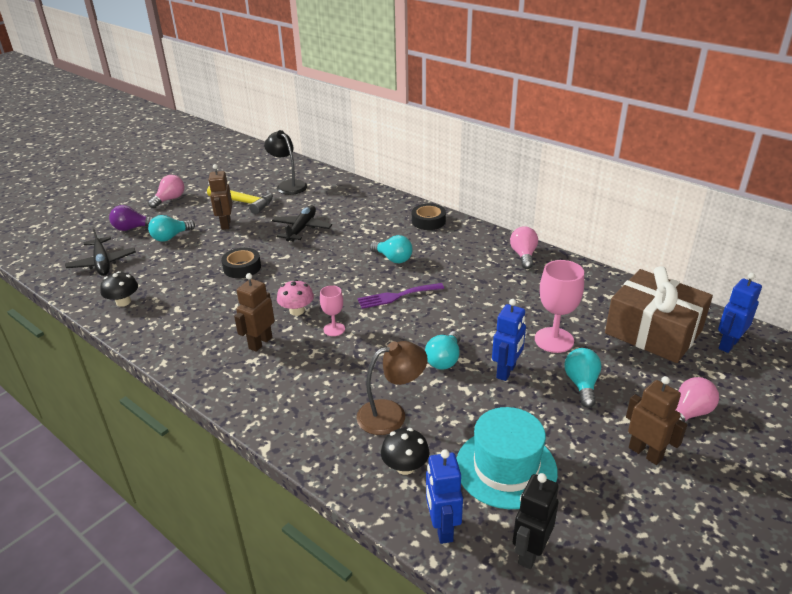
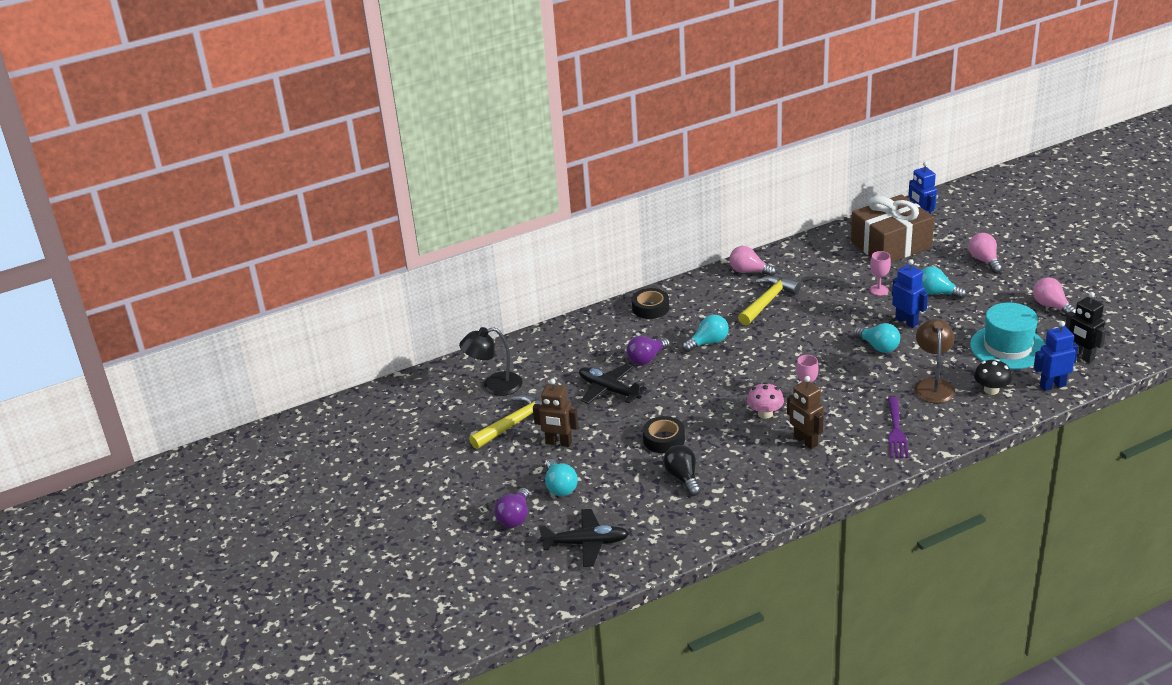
camera: 65 degrees left, 0 degrees up
black mushroom [100,271,138,307] -> none
pink light bulb [148,175,185,208] -> pink light bulb moved to [1033,277,1076,316]
purple fork [357,283,444,309] -> purple fork moved to [888,397,909,458]
blue robot [426,449,463,544] -> blue robot turned 150 degrees clockwise [1033,321,1078,391]
pink goblet [535,260,584,353] -> pink goblet [869,251,891,296], size x0.58
brown robot [626,376,687,465] -> none
none -> purple light bulb [626,336,670,365]
none -> black light bulb [663,445,701,496]
none -> yellow hammer [738,276,801,325]

